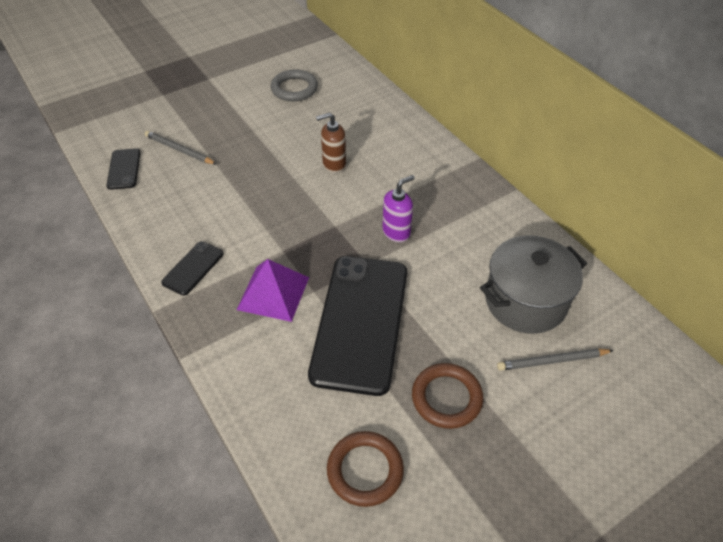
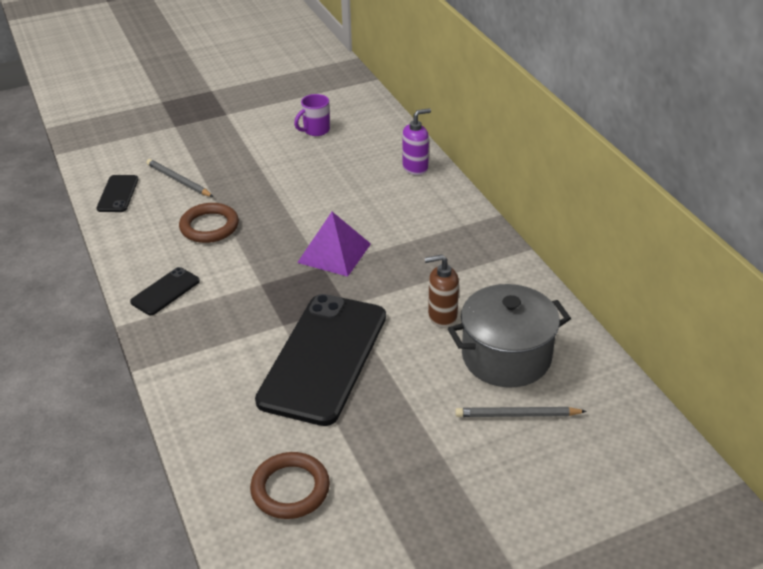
camera: 10 degrees right, 10 degrees down
purple pyramid [237,259,309,322] -> purple pyramid moved to [297,212,371,277]
grey ring [271,69,318,101] -> purple mug [294,94,330,136]
brown soap dispenser [316,112,346,173] -> brown soap dispenser moved to [425,254,459,327]
purple soap dispenser [382,175,415,242] -> purple soap dispenser moved to [402,108,431,175]
brown ring [412,363,483,429] -> brown ring moved to [179,203,239,243]

